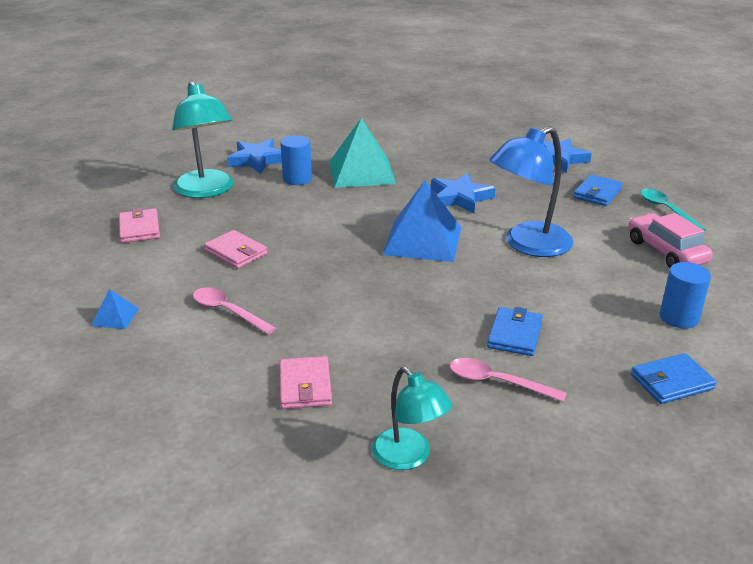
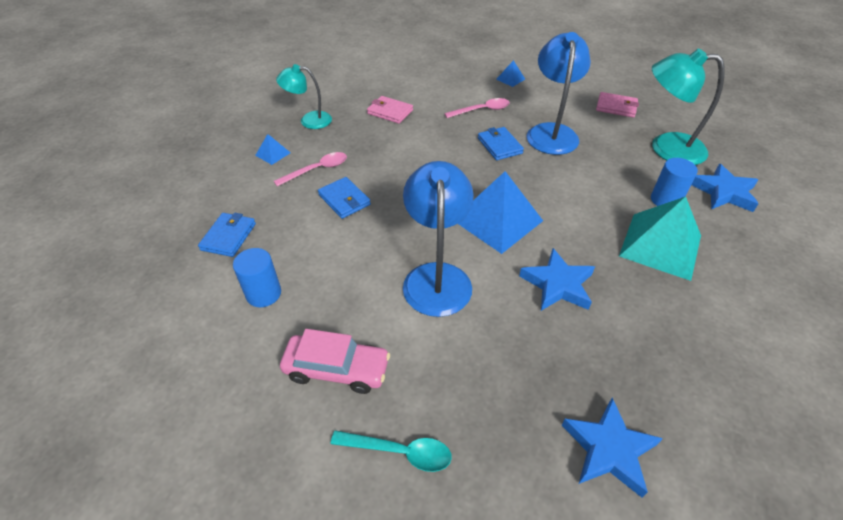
camera: 125 degrees right, 15 degrees up
pink wallet [204,230,267,269] -> blue lamp [526,32,591,155]
blue wallet [573,174,623,206] -> blue wallet moved to [478,127,524,160]
none -> blue pyramid [255,134,291,165]

